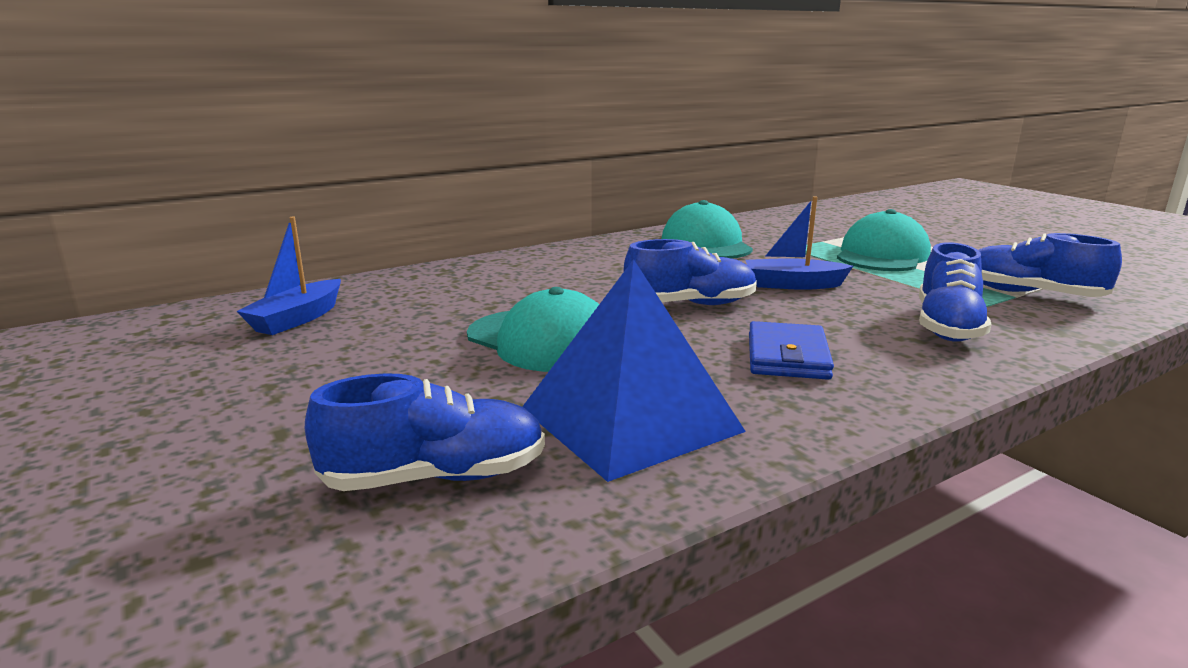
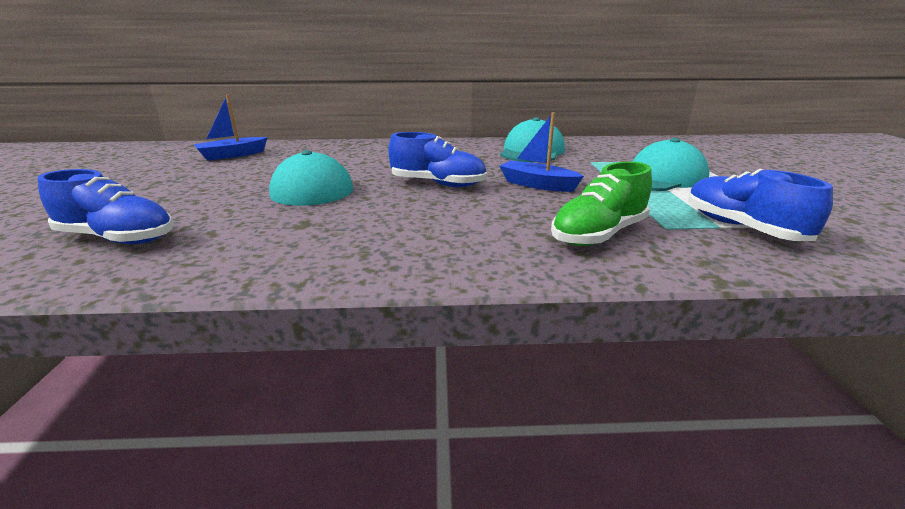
camera: 30 degrees right, 5 degrees up
blue pyramid [522,259,746,482] -> none
blue wallet [749,321,834,380] -> none
blue shoe [919,242,992,342] -> green shoe [551,162,652,246]

